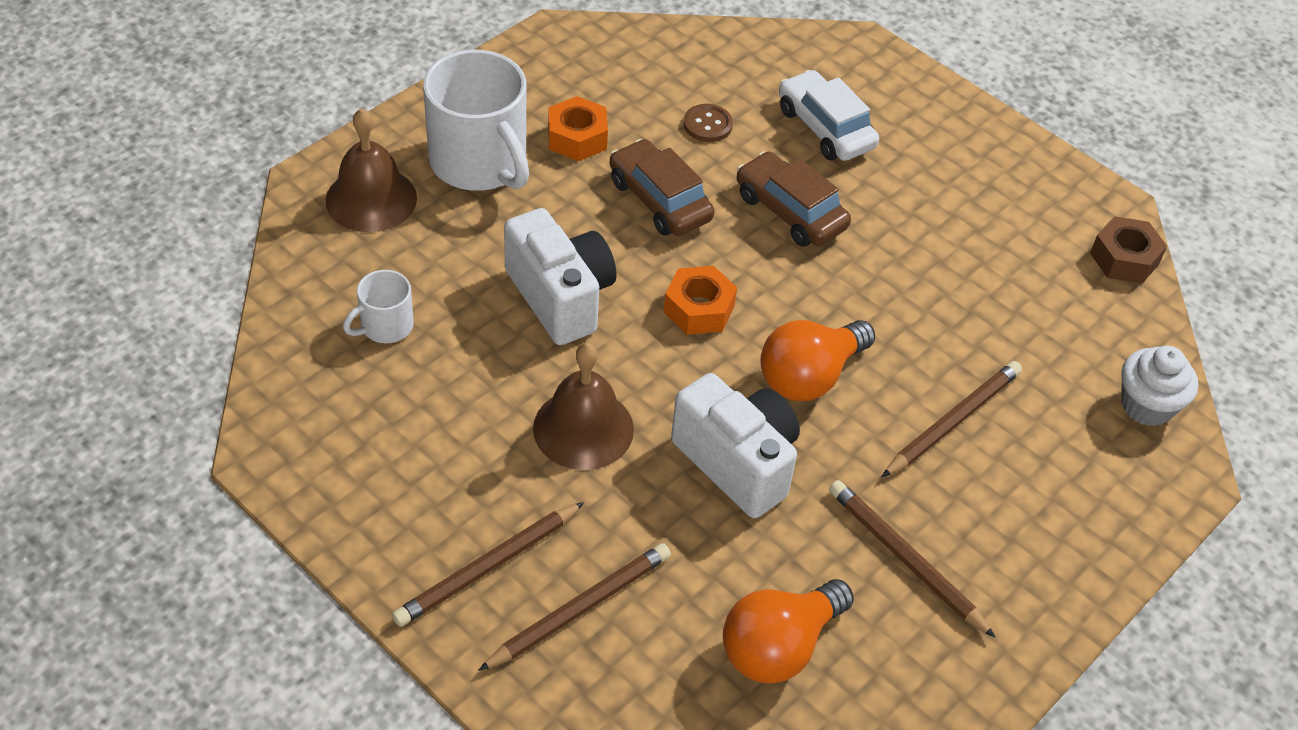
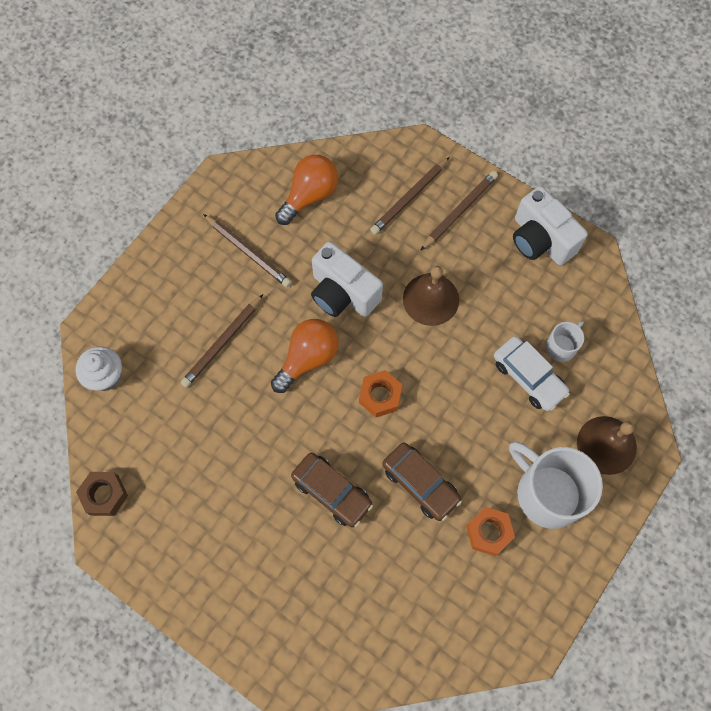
camera: 175 degrees right, 20 degrees up
white camera [504,208,617,345] -> white camera moved to [513,186,588,265]
brown button [683,104,733,142] -> none
white car [779,70,879,161] -> white car moved to [494,336,570,411]

